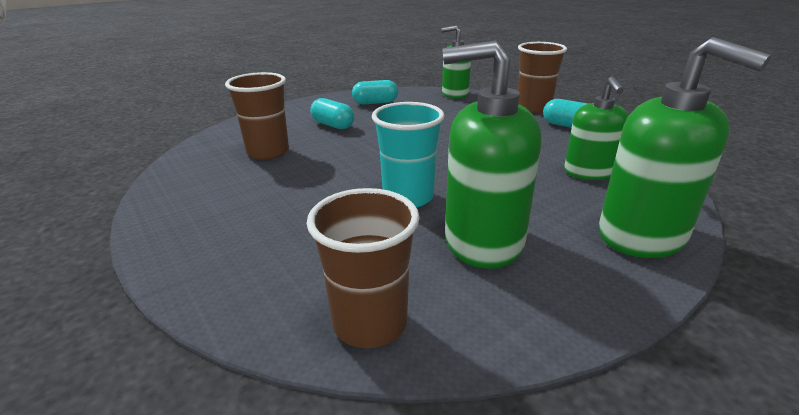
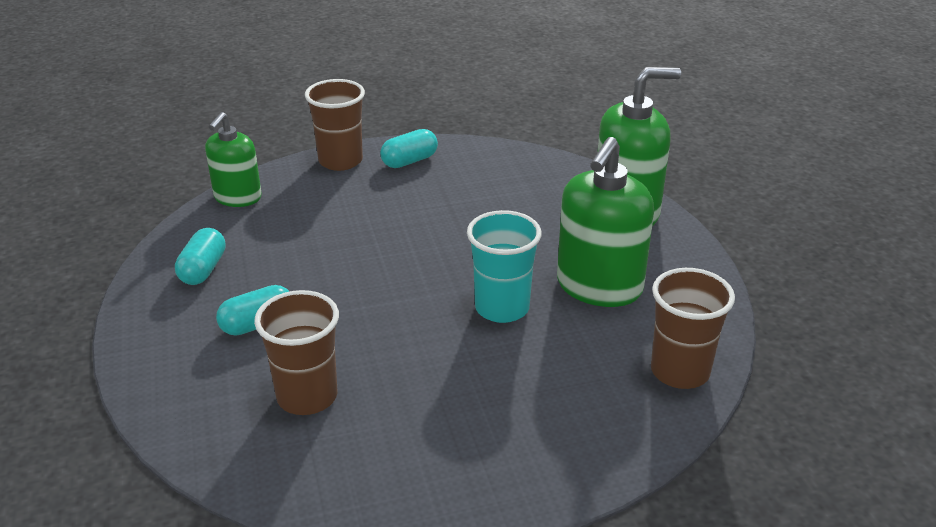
camera: 70 degrees left, 5 degrees up
green soap dispenser [564,77,628,180] -> none

